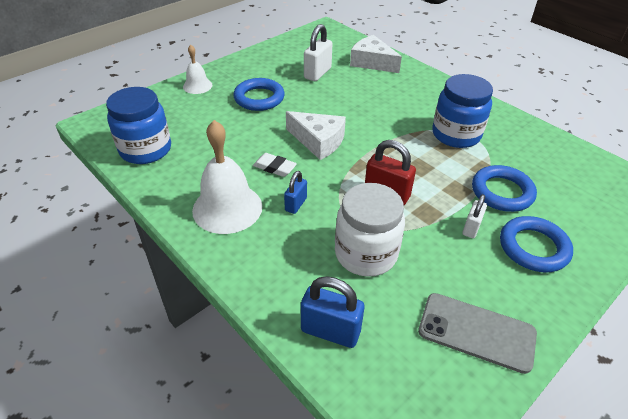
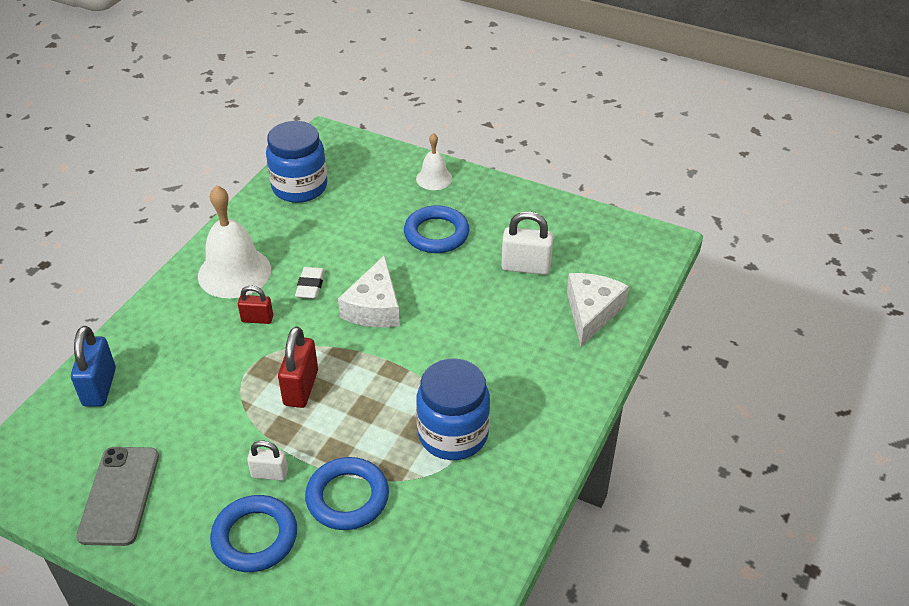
camera: 70 degrees right, 0 degrees up
blue padlock [284,171,307,214] -> red padlock [238,286,273,324]
white jar [335,183,405,277] -> none

